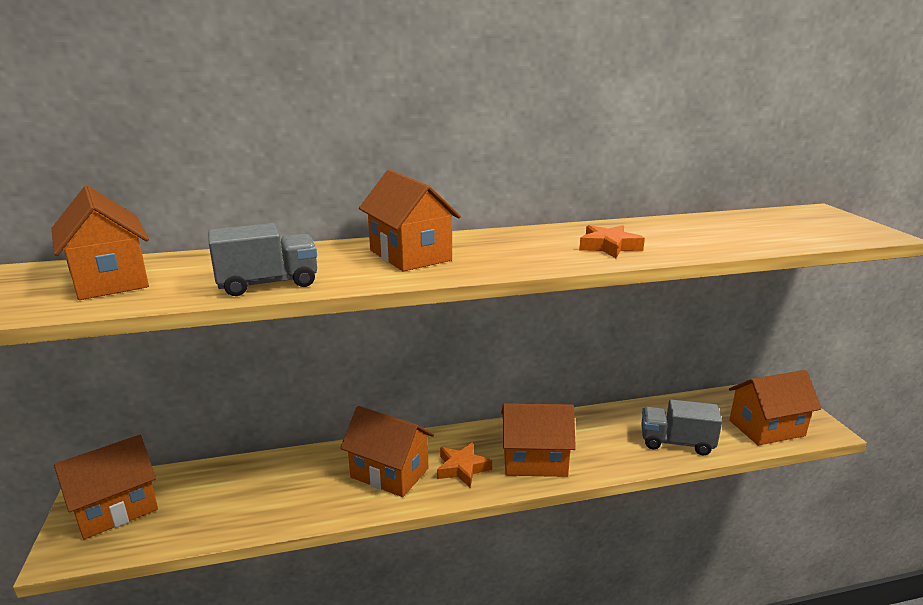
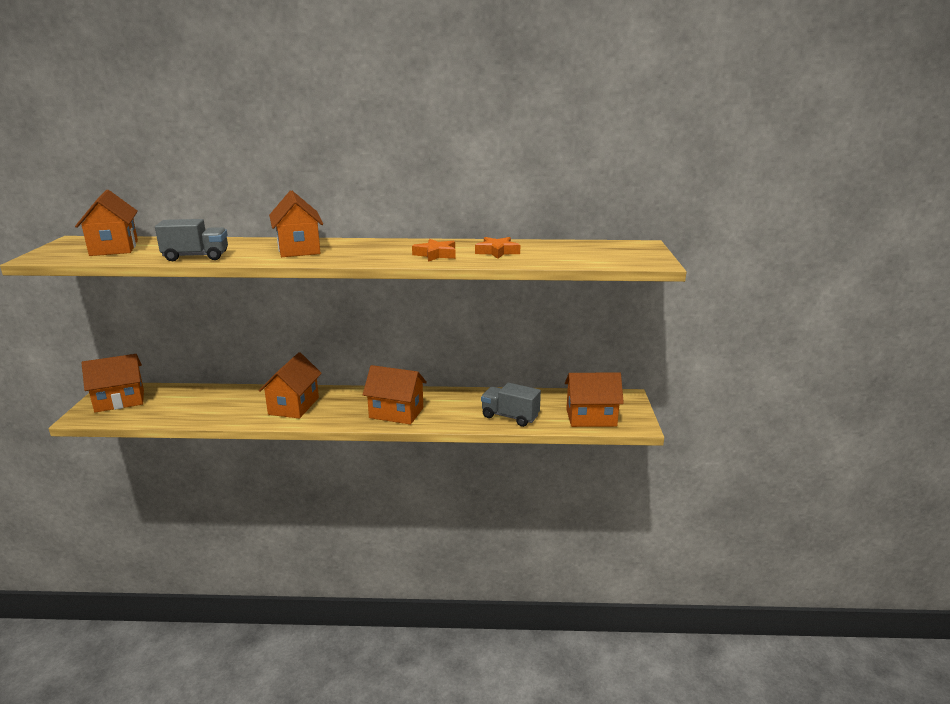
camera: 15 degrees right, 0 degrees up
orange house [340,406,434,497] -> orange house turned 60 degrees clockwise [259,352,322,419]
orange star [437,442,492,487] -> orange star moved to [475,237,520,259]

